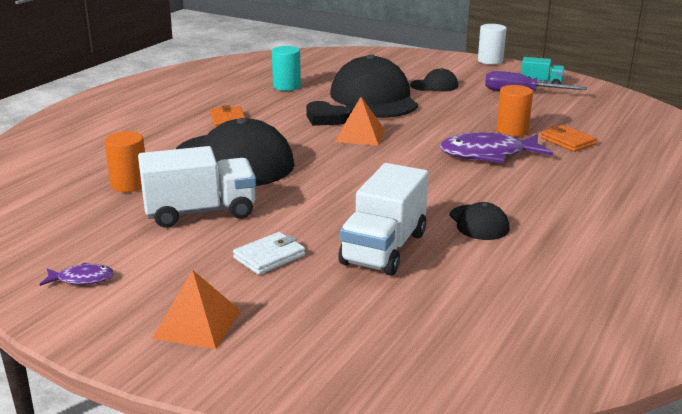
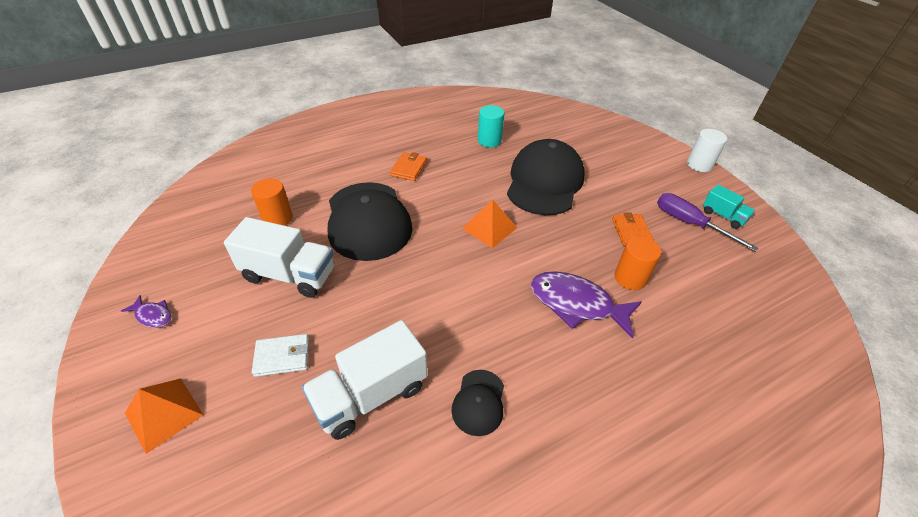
camera: 30 degrees right, 20 degrees up
black heart [306,101,350,126] -> none
black cap [410,68,458,91] -> none
orange wallet [541,125,597,152] -> orange wallet moved to [612,212,654,246]

